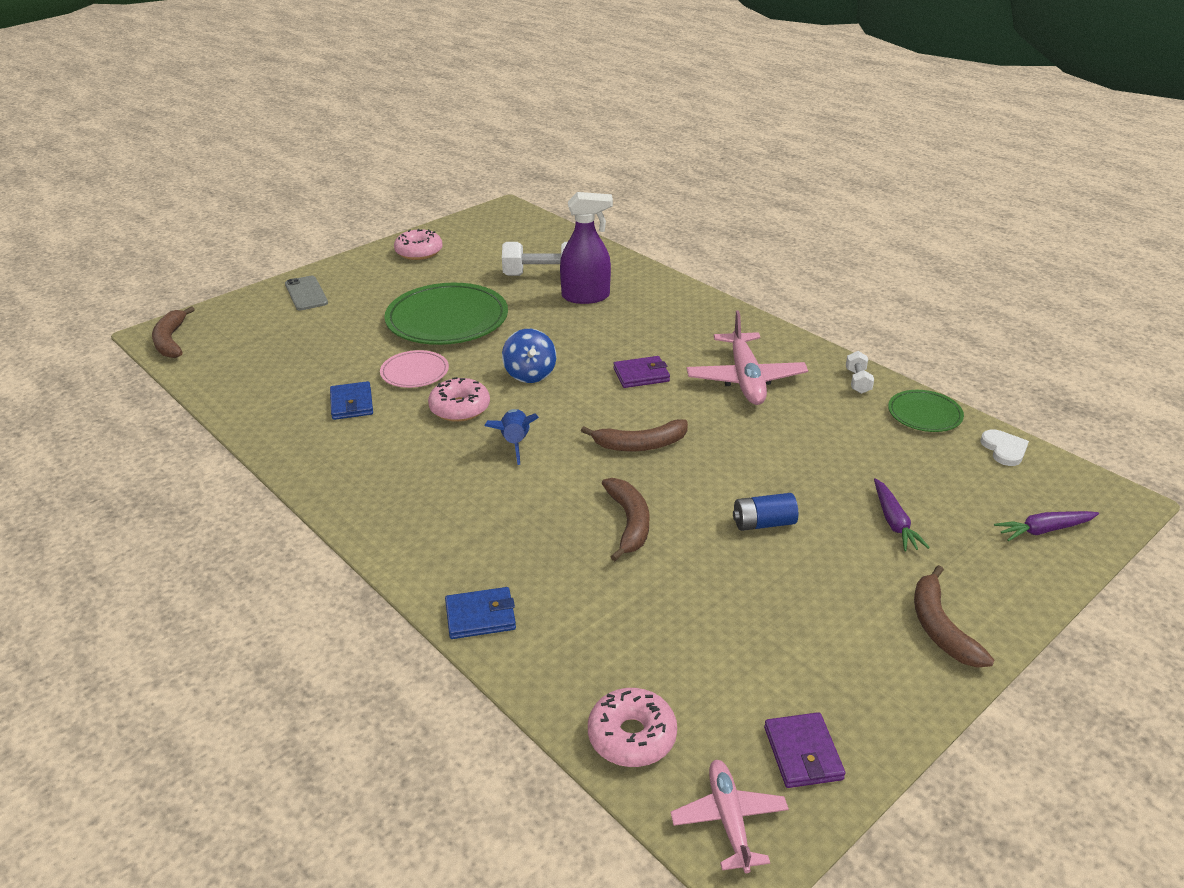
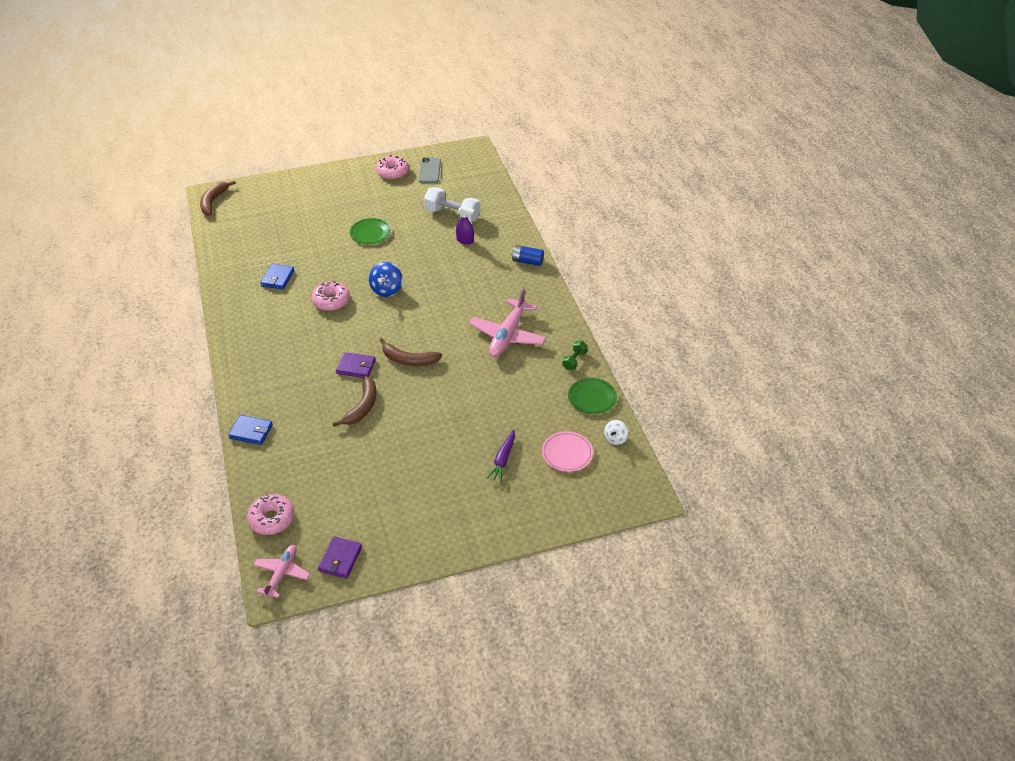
camera: 25 degrees right, 10 degrees up
grey phone [285,276,328,310] -> grey phone moved to [419,157,441,183]
pink plate [380,350,449,388] -> pink plate moved to [542,431,593,472]
green plate [384,283,508,345] -> green plate [350,218,391,244], size x0.51
blue rocket [484,409,539,465] -> none
purple spray bottle [560,192,613,304] -> purple spray bottle [456,206,475,245], size x0.55
purple wallet [613,356,670,388] -> purple wallet moved to [336,352,376,378]
blue battery [733,493,798,531] -> blue battery moved to [511,245,544,266]
white dumbbell [846,351,874,394] -> green dumbbell [562,341,588,370]
brown banana [914,565,994,668] -> none
white heart [980,429,1029,466] -> white spinning top [604,420,629,445]
purple carrot [994,511,1099,541] -> none

